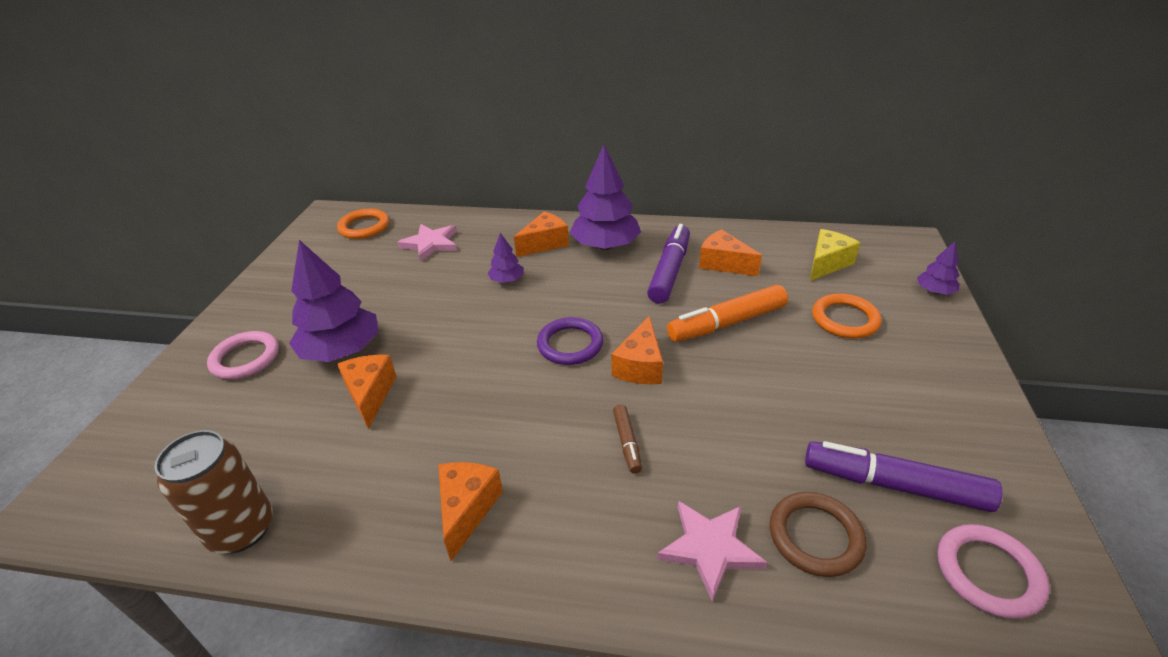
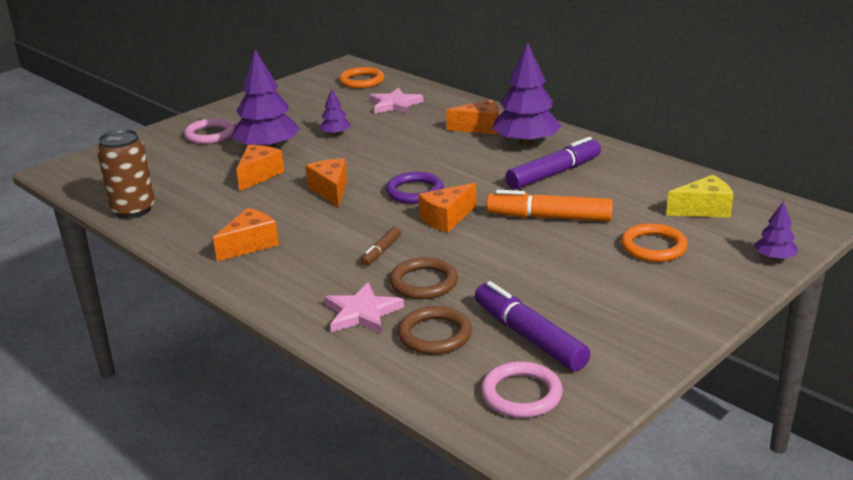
camera: 35 degrees right, 10 degrees down
purple tree [487,233,524,283] -> purple tree moved to [319,88,351,136]
orange cheese [699,229,762,276] -> orange cheese moved to [305,159,347,207]
none -> brown ring [390,257,458,299]

